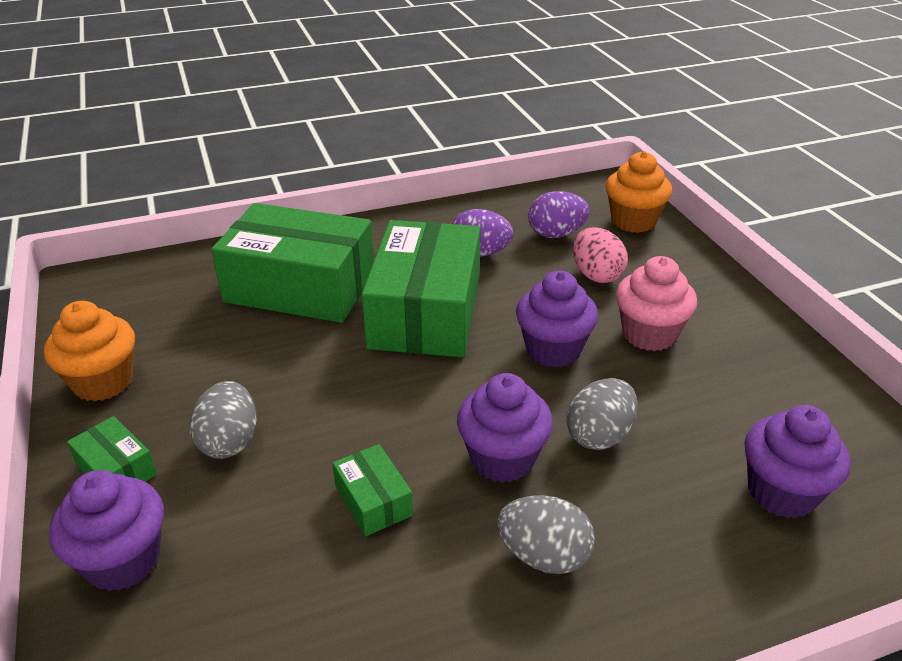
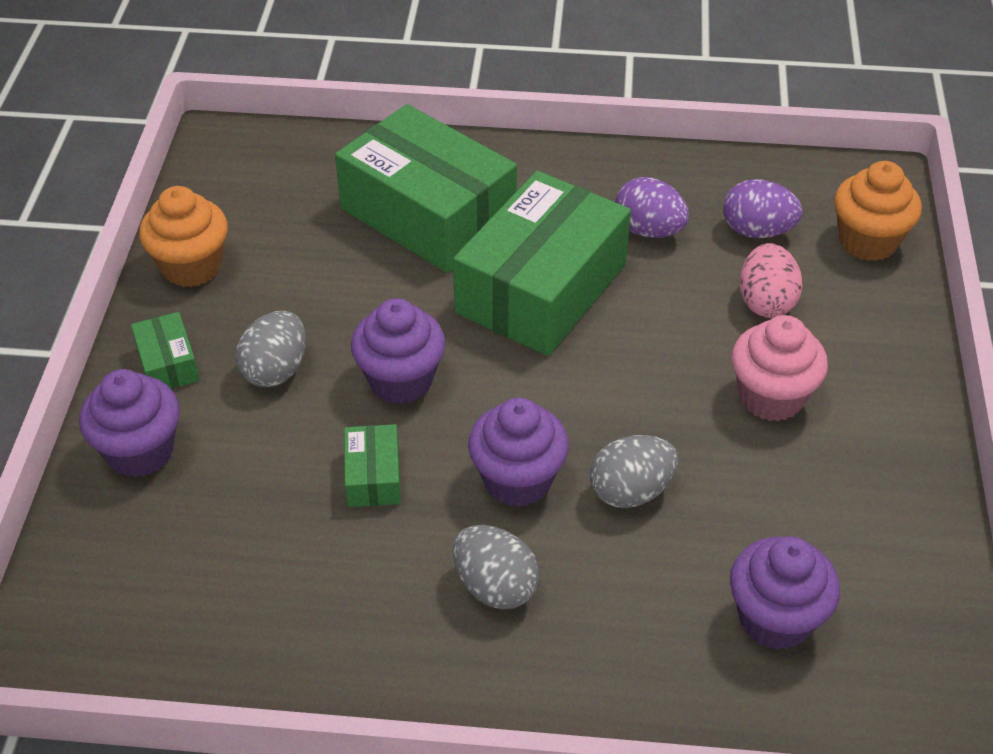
camera: 25 degrees right, 10 degrees up
purple cupcake [516,271,598,368] -> purple cupcake moved to [351,298,446,404]

